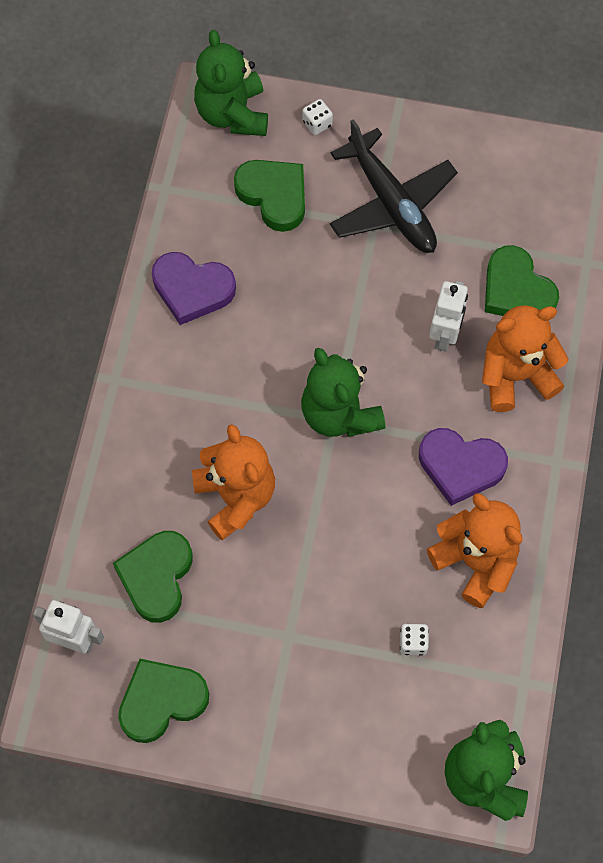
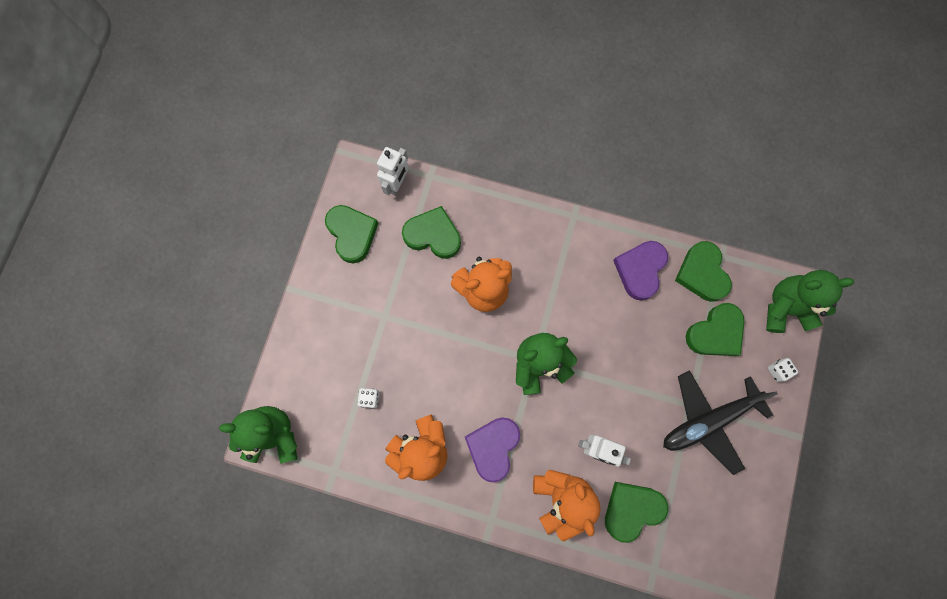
camera: 95 degrees right, 10 degrees up
none -> green heart [675,241,732,302]

